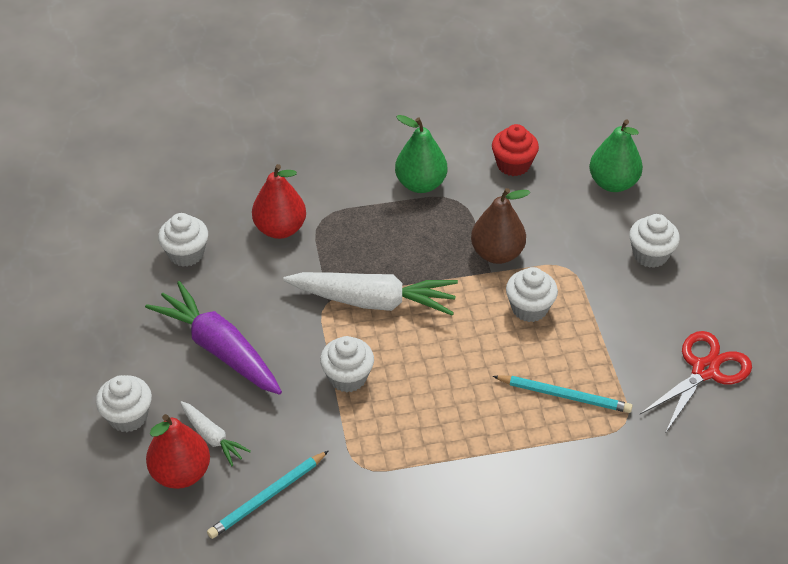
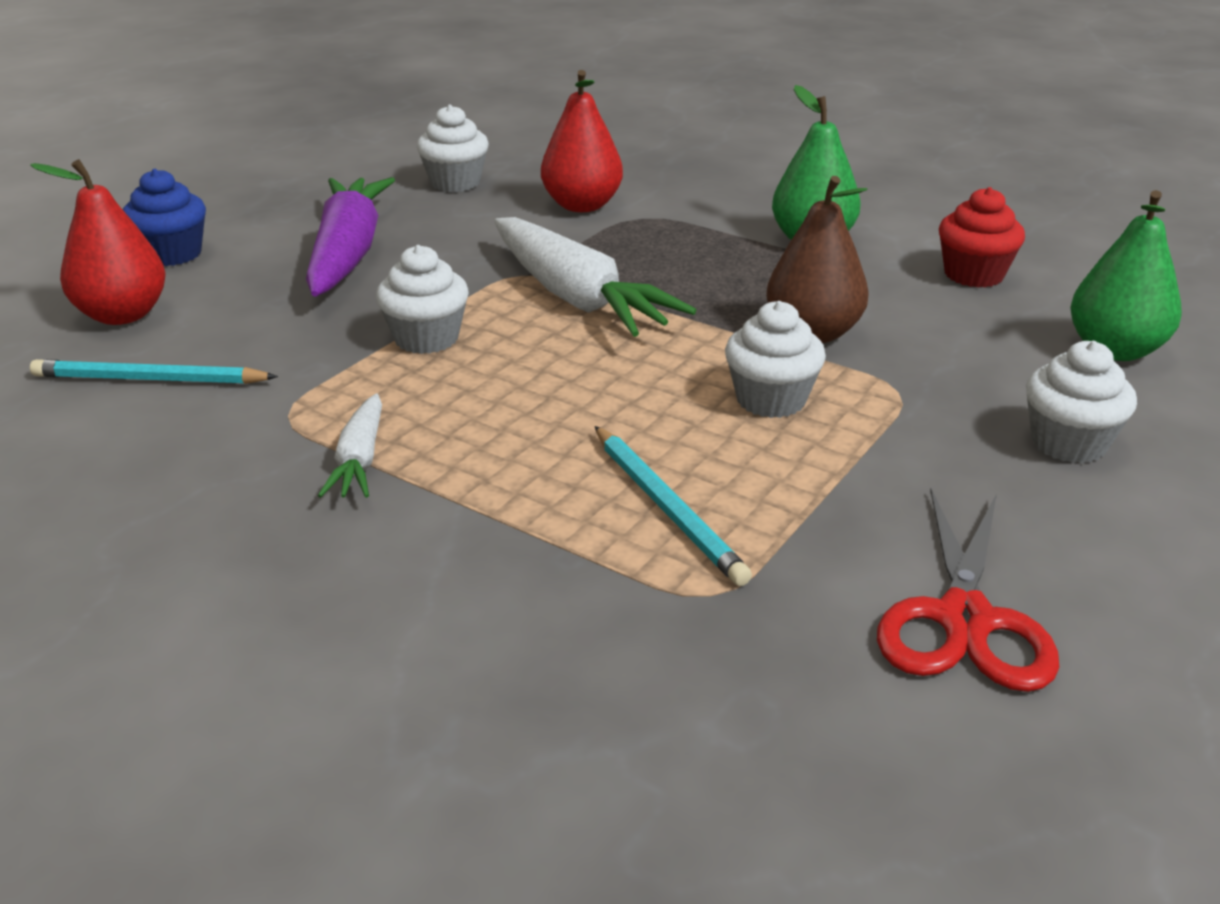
camera: 45 degrees right, 15 degrees down
white cupcake [96,375,152,432] -> blue cupcake [123,169,206,266]
white carrot [180,401,251,466] -> white carrot moved to [318,393,382,498]
red scissors [640,331,752,432] -> red scissors turned 105 degrees clockwise [877,489,1059,692]

